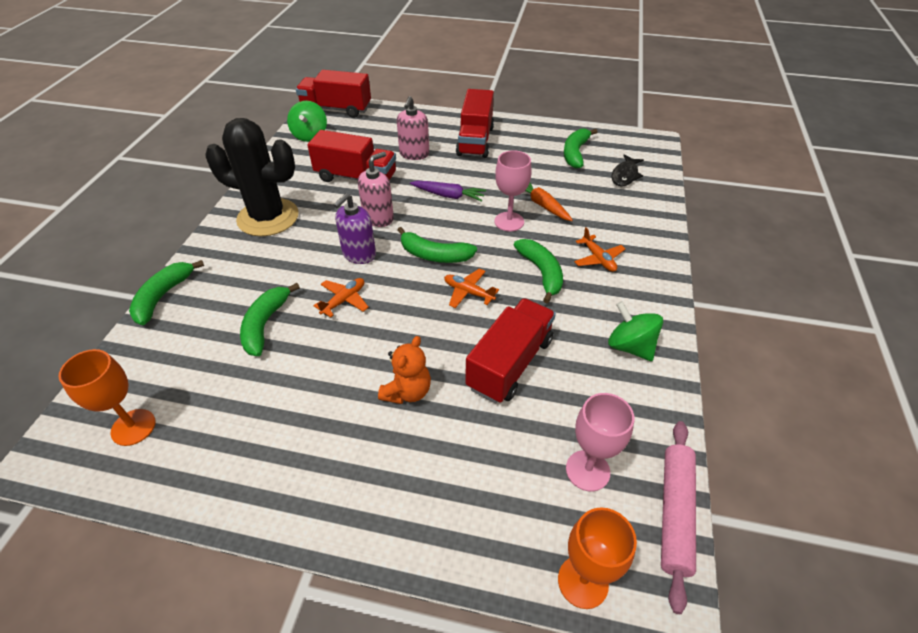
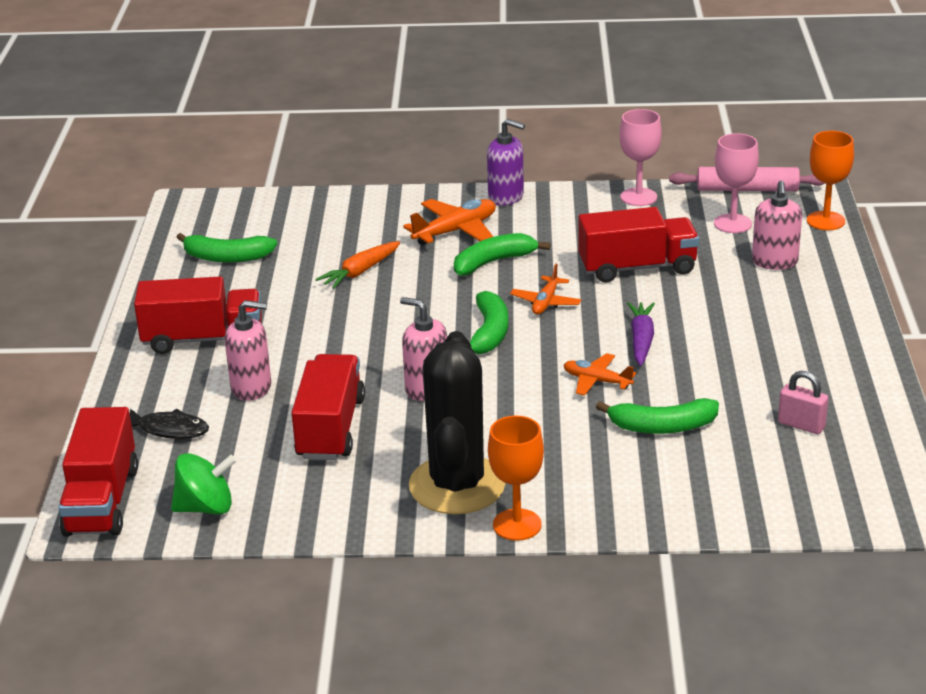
camera: 100 degrees left, 15 degrees down
orange goblet [58,349,155,446] -> orange goblet moved to [488,416,544,541]
green banana [129,260,204,325] -> none
purple soap dispenser [334,193,376,264] -> purple soap dispenser moved to [487,119,525,206]
orange teddy bear [378,336,431,404] -> none
purple carrot [410,181,486,202] -> purple carrot moved to [627,302,655,366]
red truck [465,298,556,403] -> red truck turned 150 degrees clockwise [578,207,699,283]
pink goblet [494,150,532,231] -> pink goblet moved to [620,109,662,206]
orange plane [574,227,625,272] -> orange plane [403,199,496,245], size x1.58
green spinning top [608,301,663,361] -> none
black fish [611,155,644,187] -> black fish moved to [130,409,209,439]
none -> pink soap dispenser [752,181,802,270]
none -> pink padlock [778,371,828,434]

